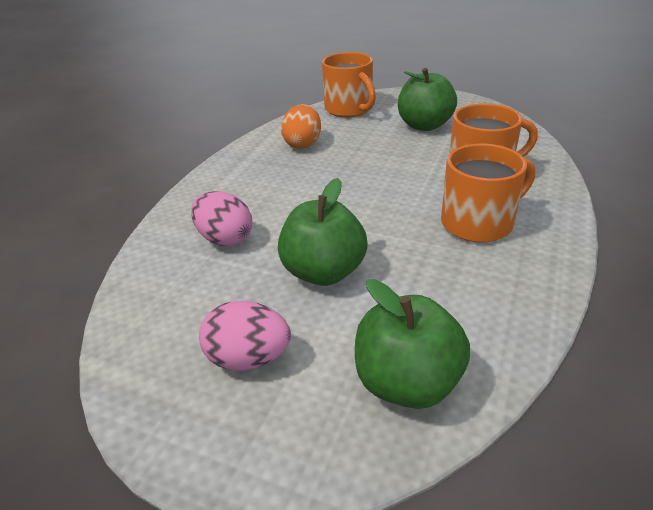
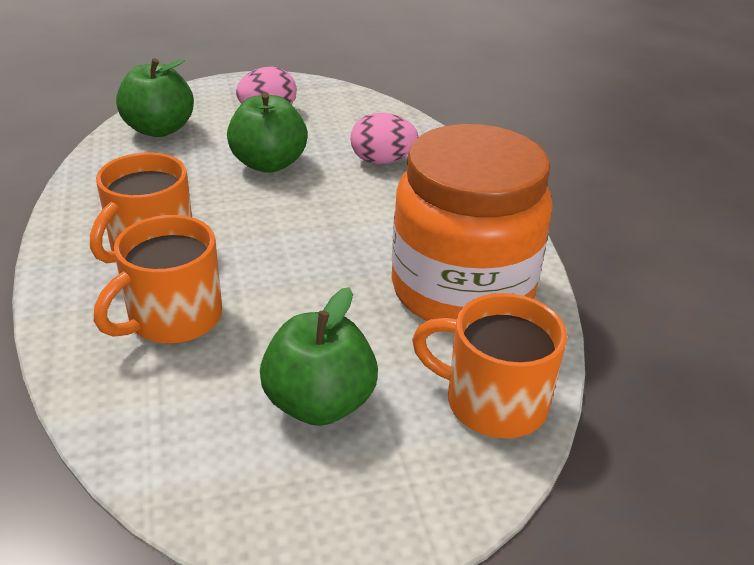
camera: 140 degrees right, 0 degrees up
orange egg [281,104,321,149] -> orange jar [392,124,553,321]

